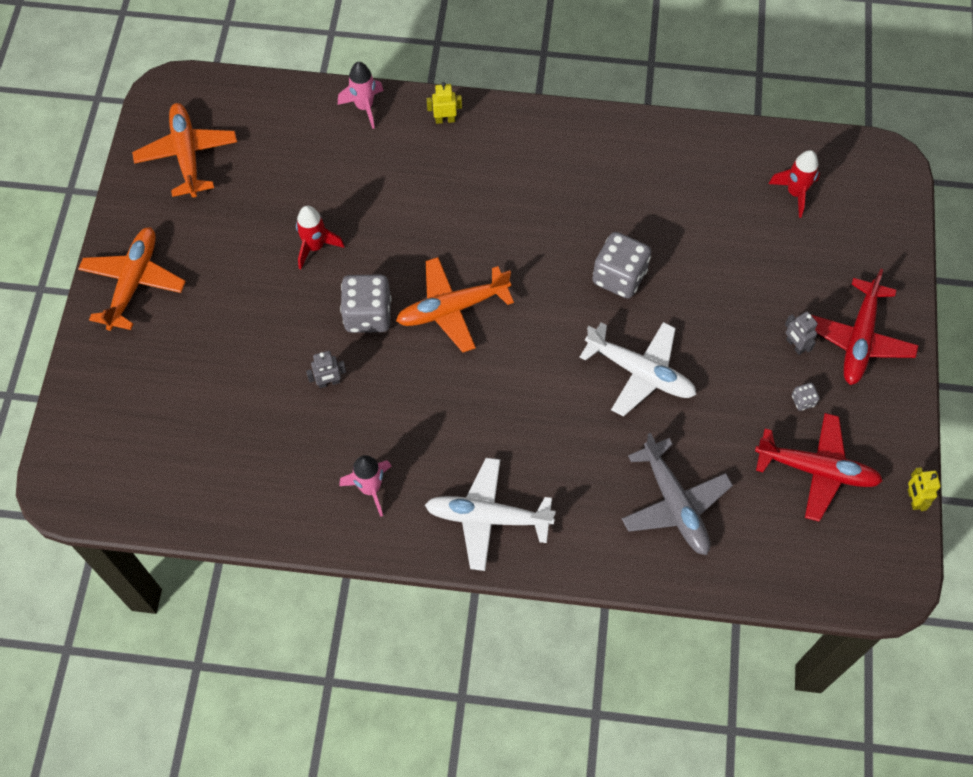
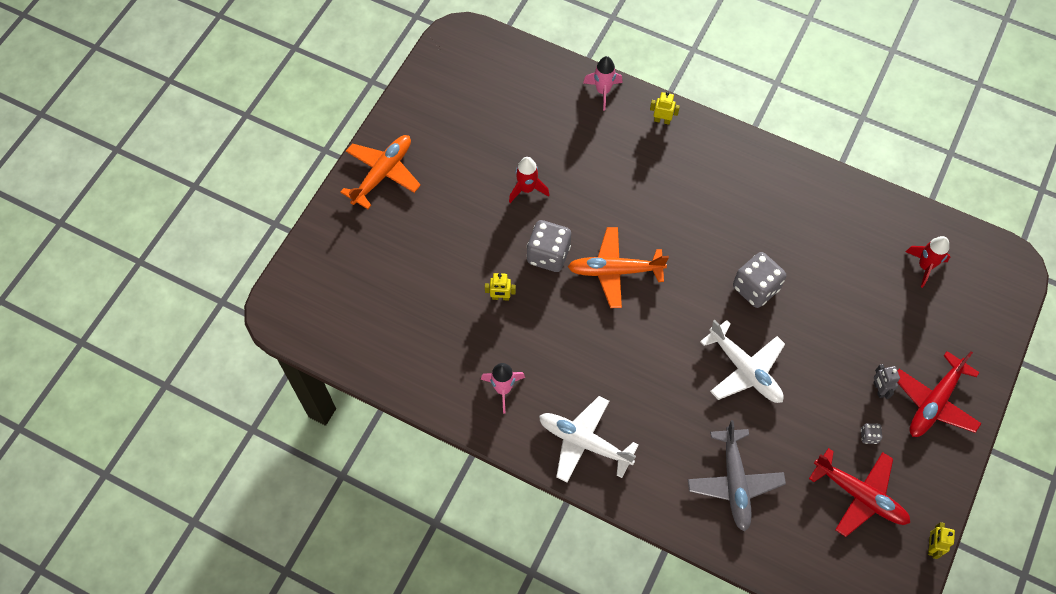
camera: 20 degrees right, 0 degrees up
orange plane [132,103,237,197] -> none
grey robot [306,351,346,388] -> yellow robot [485,273,516,301]

